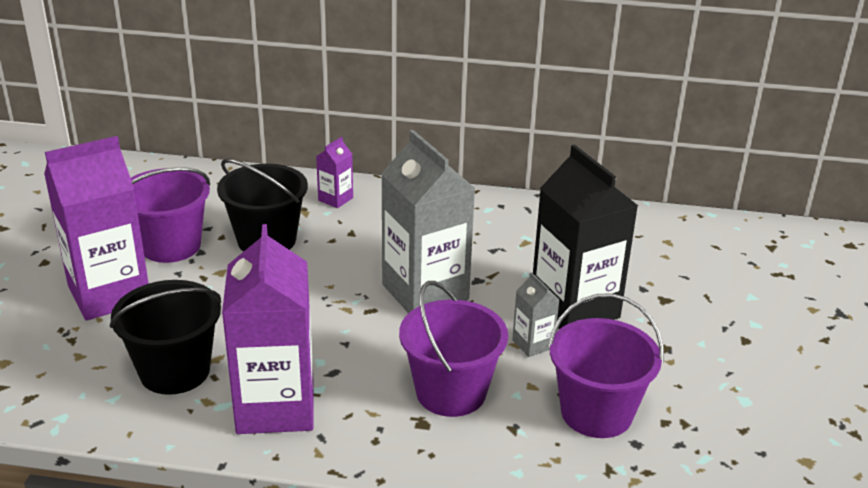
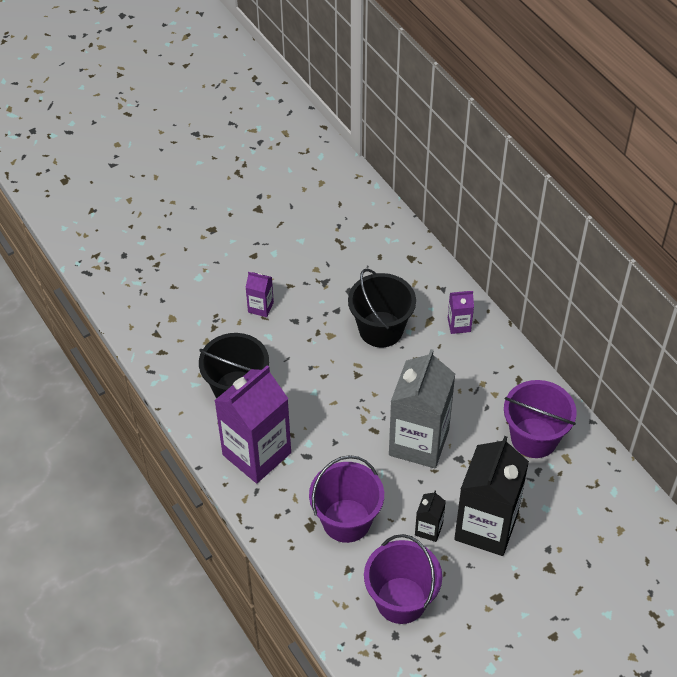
camera: 50 degrees right, 20 degrees up
purple carton [44,136,149,321] -> purple carton [245,272,274,317], size x0.44
purple bucket [131,167,210,263] -> purple bucket moved to [504,380,577,458]
grey carton [512,272,560,357] -> black carton [415,491,446,542]

